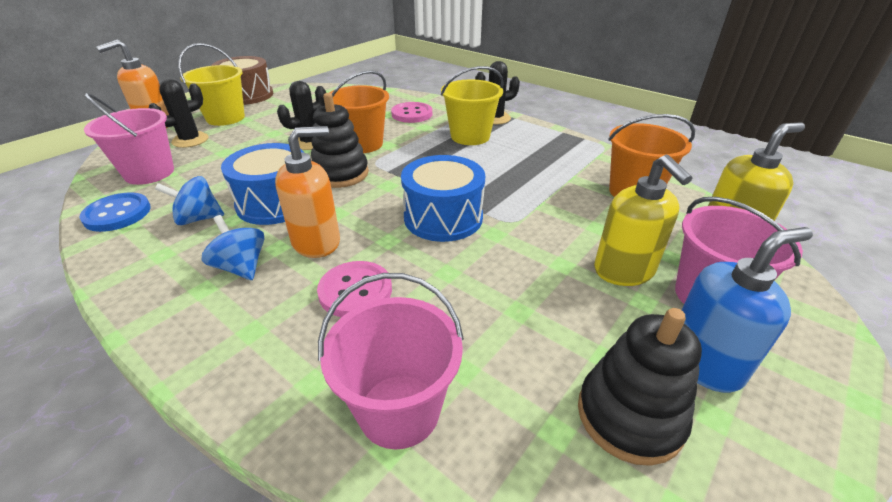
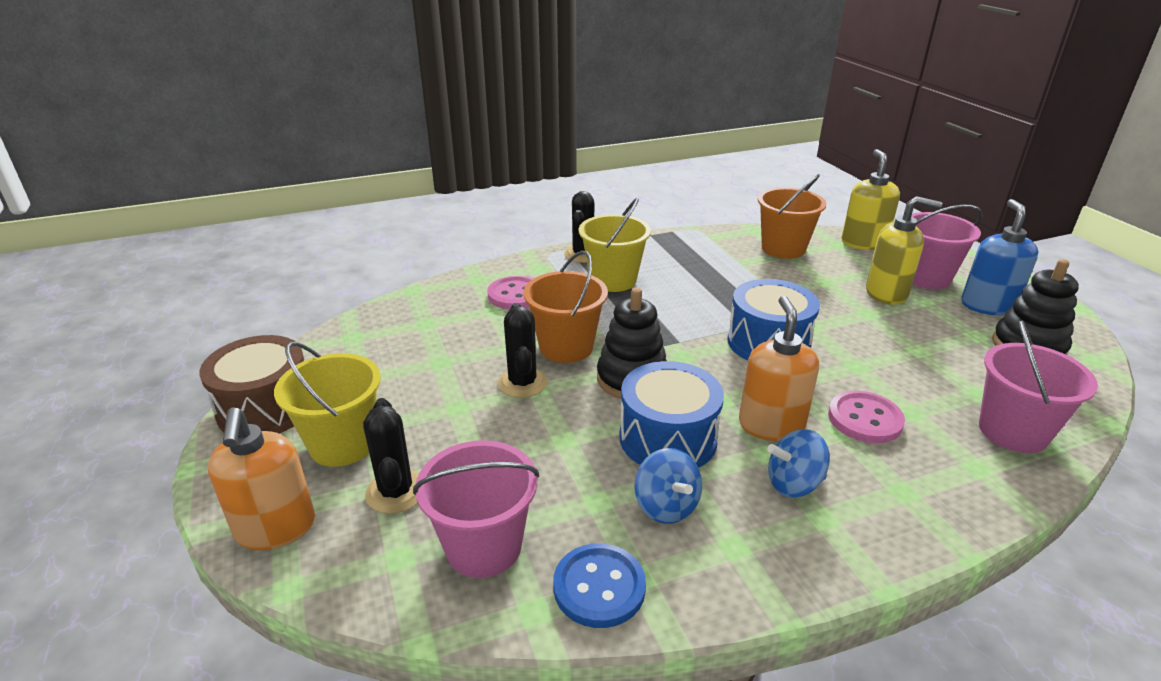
camera: 60 degrees left, 5 degrees down
blue spinning top [155,176,224,225] -> blue spinning top turned 45 degrees counterclockwise [634,448,702,524]

